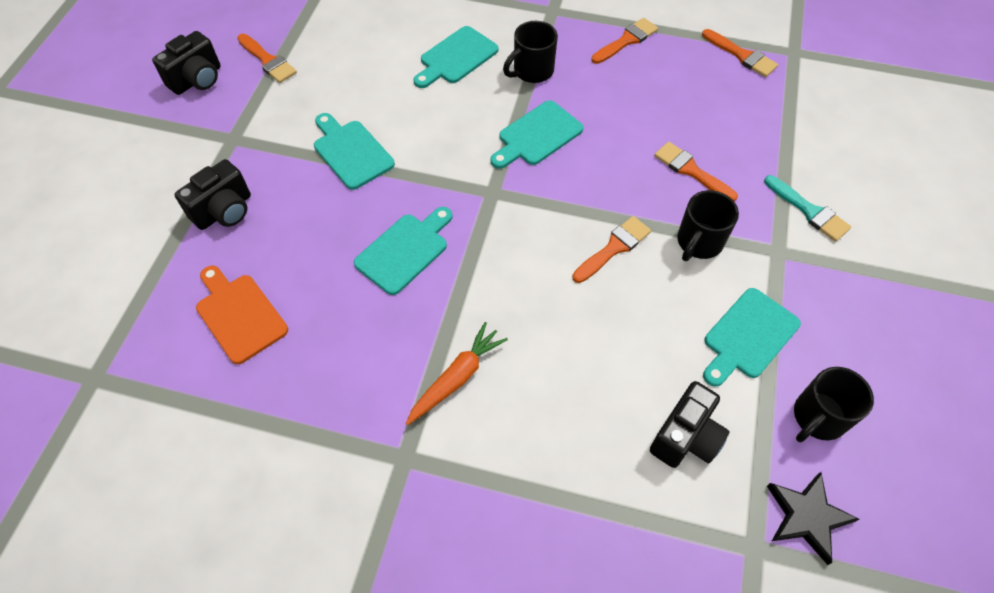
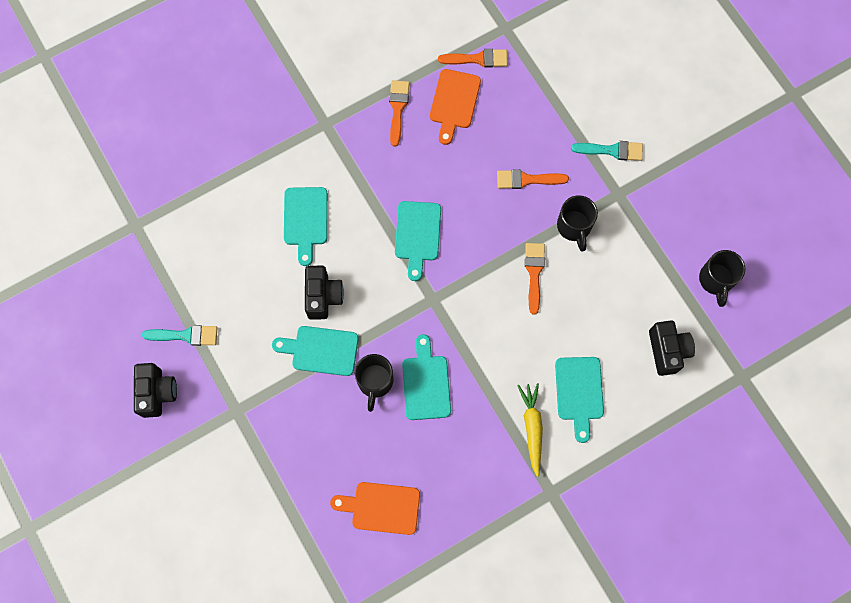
camera: 45 degrees left, 15 degrees up
black camera [175,159,251,230] -> black camera moved to [305,266,344,320]
orange brush [237,34,297,83] -> turquoise brush [142,325,217,346]
orange carrot [406,322,508,425] -> yellow carrot [517,383,543,477]
black mug [503,21,558,83] -> black mug moved to [355,354,393,412]
turquoise cutting board [703,288,801,387] -> turquoise cutting board moved to [555,357,604,443]
black star [767,472,859,565] -> none
none -> orange cutting board [430,69,481,145]

